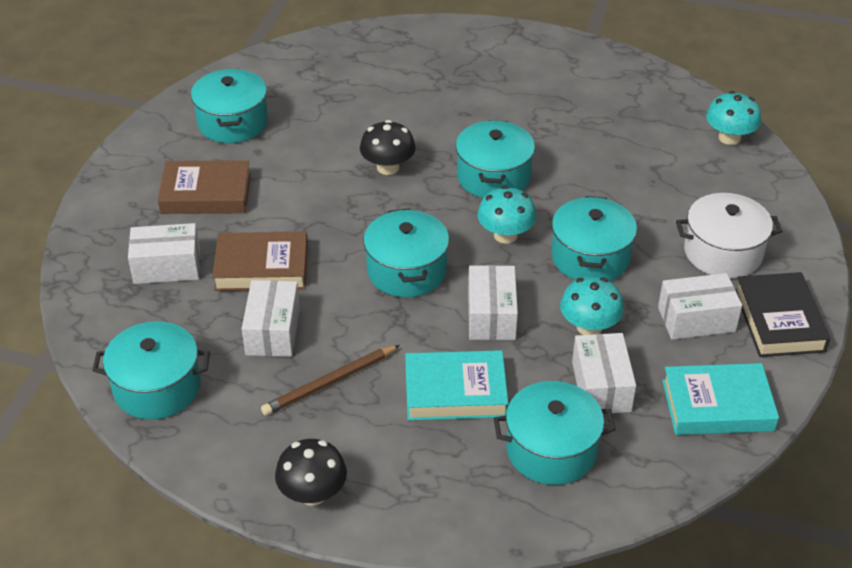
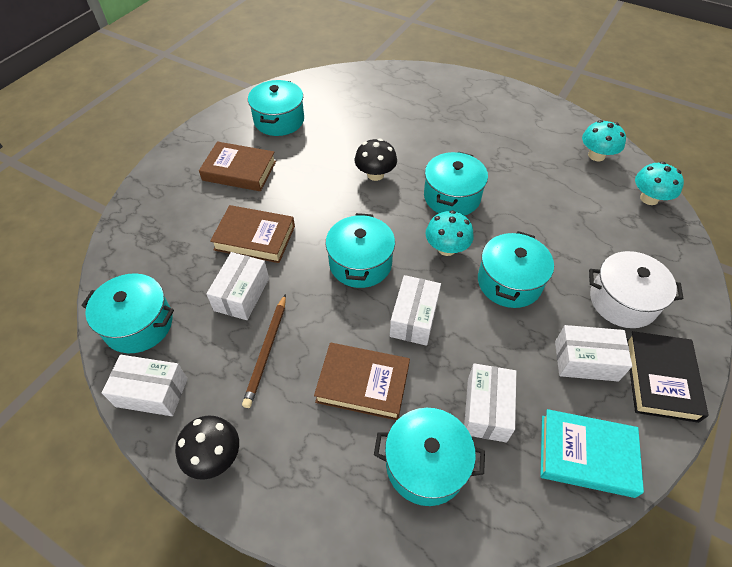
camera: 15 degrees right, 10 degrees up
white box [128,223,200,284] -> white box moved to [102,355,188,416]
brown pencil [261,345,400,415] -> brown pencil turned 60 degrees counterclockwise [242,294,286,408]
turquoise book [405,350,509,420] -> brown book [314,343,410,420]
turquoise mushroom [560,276,624,335] -> turquoise mushroom moved to [582,120,626,161]

